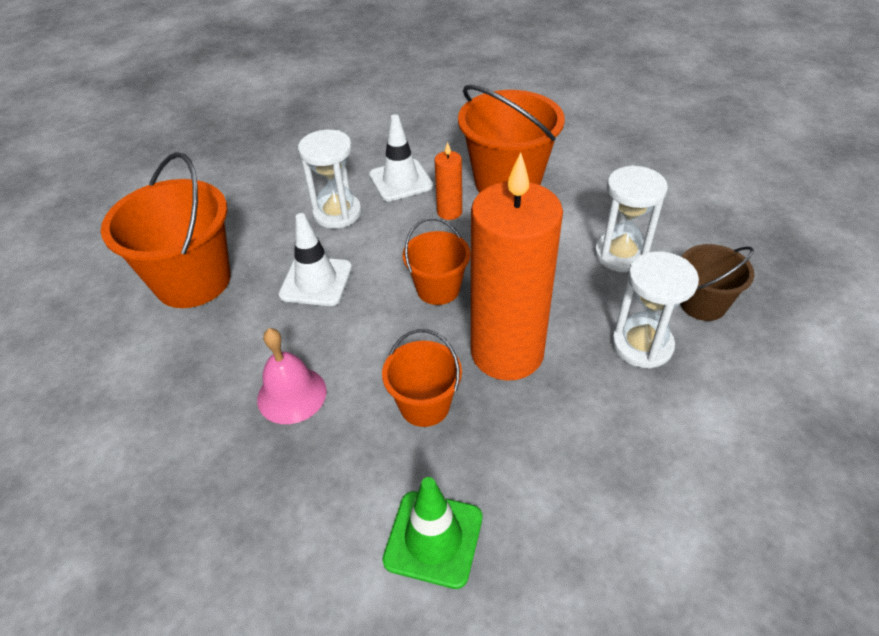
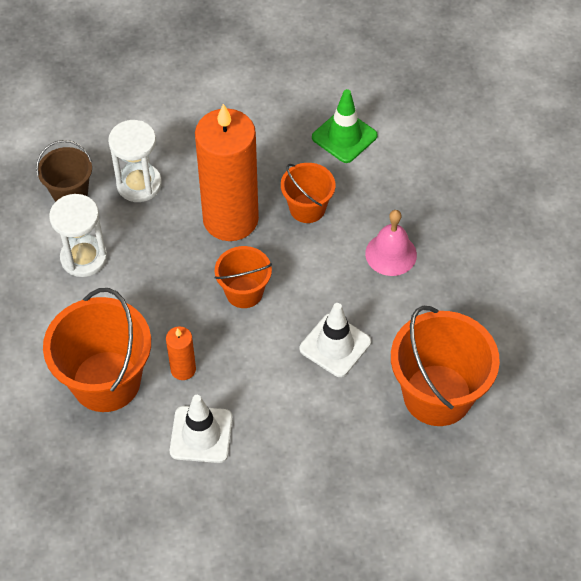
camera: 155 degrees left, 10 degrees up
white hourglass [298,130,362,229] -> none

